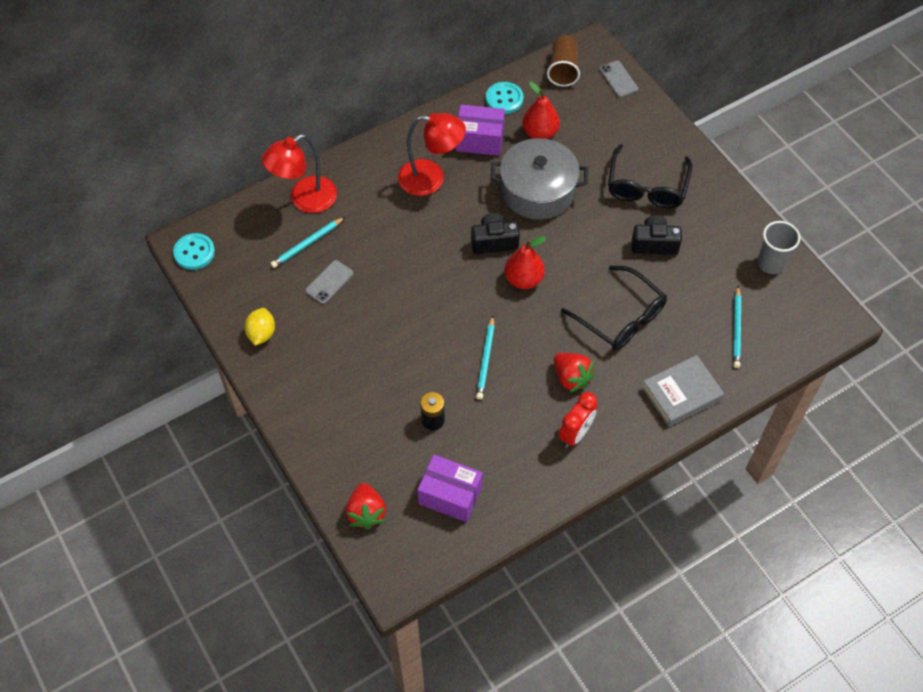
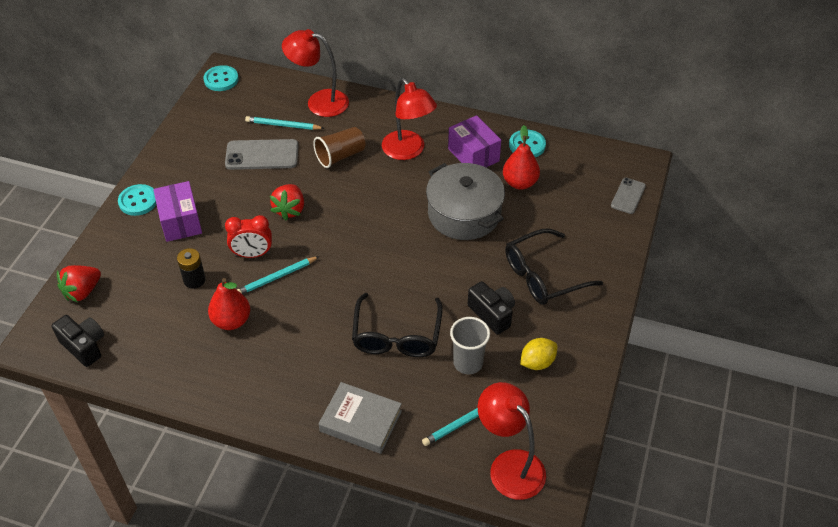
camera: 50 degrees right, 10 degrees down
yellow lemon [245,308,275,346] -> yellow lemon moved to [520,338,557,370]
grey phone [305,260,353,304] -> grey phone [225,139,298,170], size x1.65
purple box [417,455,483,522] -> purple box moved to [153,181,202,242]
black camera [471,213,520,254] -> black camera moved to [52,315,104,367]
red pear [504,236,546,289] -> red pear moved to [208,278,250,330]
brown cup [547,35,580,86] -> brown cup moved to [313,127,366,168]
red strawberry [554,353,595,393] -> red strawberry moved to [270,184,304,220]
red clock [559,392,597,448] -> red clock moved to [225,215,272,258]
grey cup [757,221,800,274] -> grey cup moved to [450,317,490,374]
none -> turquoise button [118,184,156,216]
none -> red lamp [478,382,546,500]

